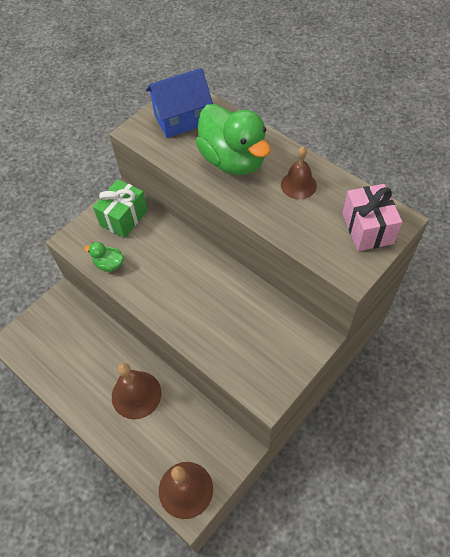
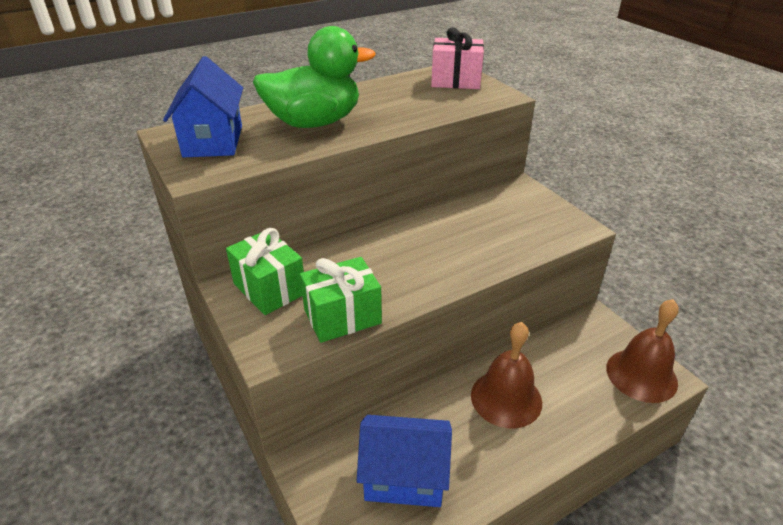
camera: 75 degrees left, 20 degrees down
green duck [84,242,124,272] -> green gift [300,257,382,343]
brown bell [281,147,317,199] -> none
none -> blue house [357,415,452,507]

